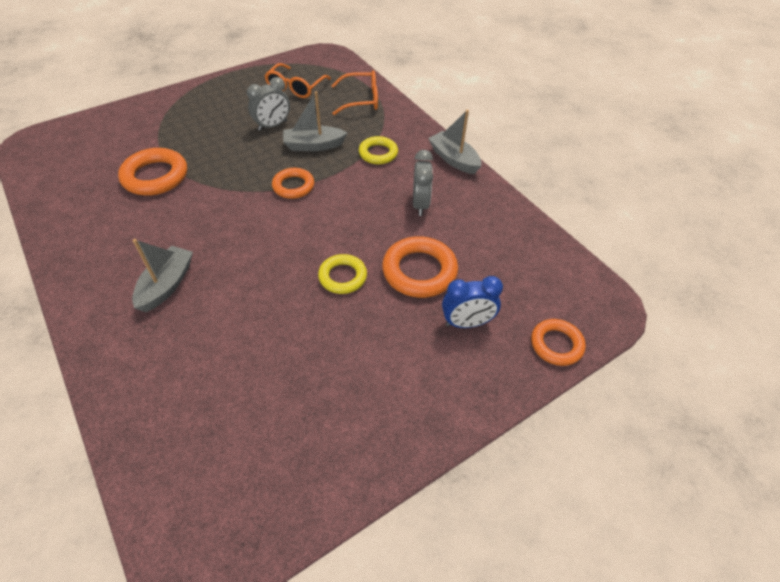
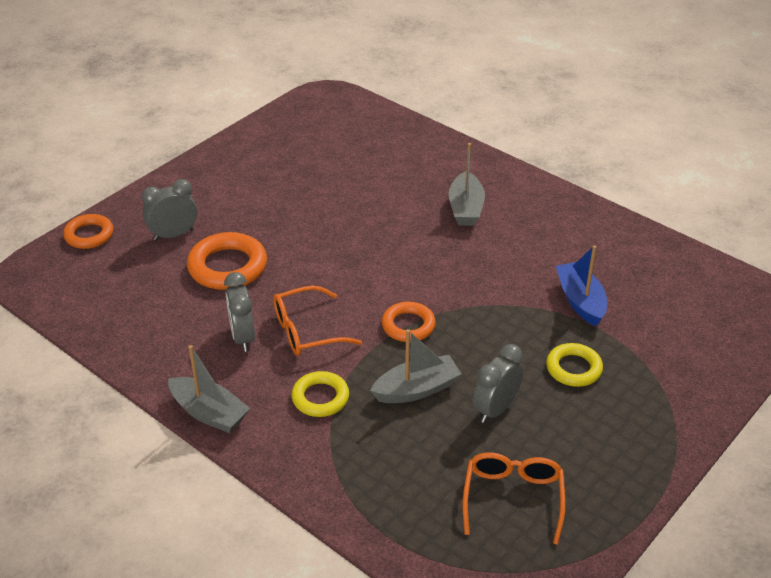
camera: 165 degrees right, 10 degrees down
orange ring [118,148,187,196] -> blue boat [556,245,607,326]
yellow ring [318,254,367,294] -> yellow ring moved to [546,343,603,387]
orange glasses [332,70,378,115] -> orange glasses moved to [273,286,362,356]
blue clock [442,276,503,328] -> grey clock [142,179,197,241]

